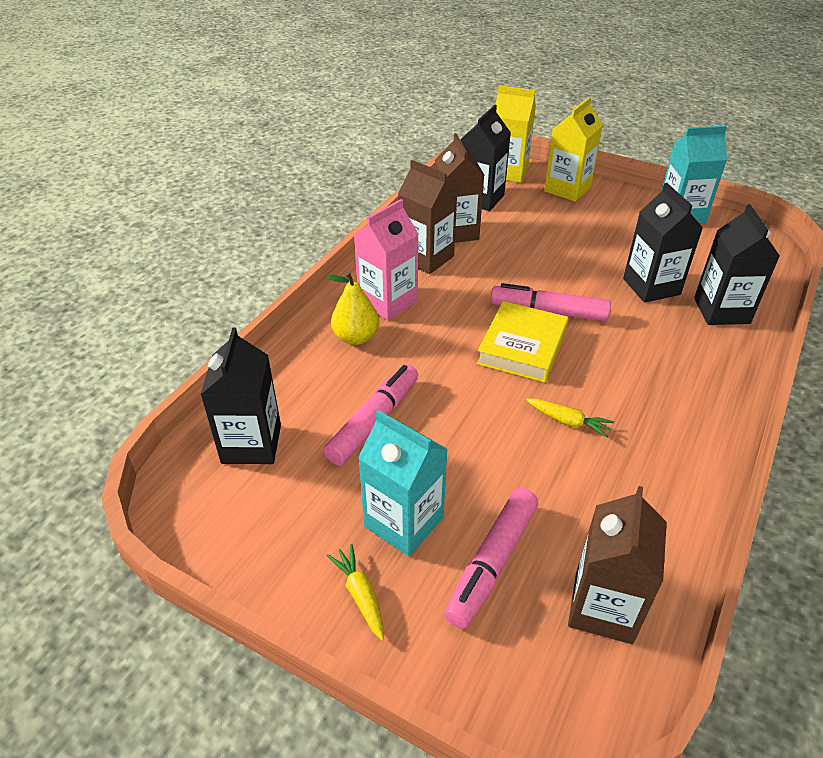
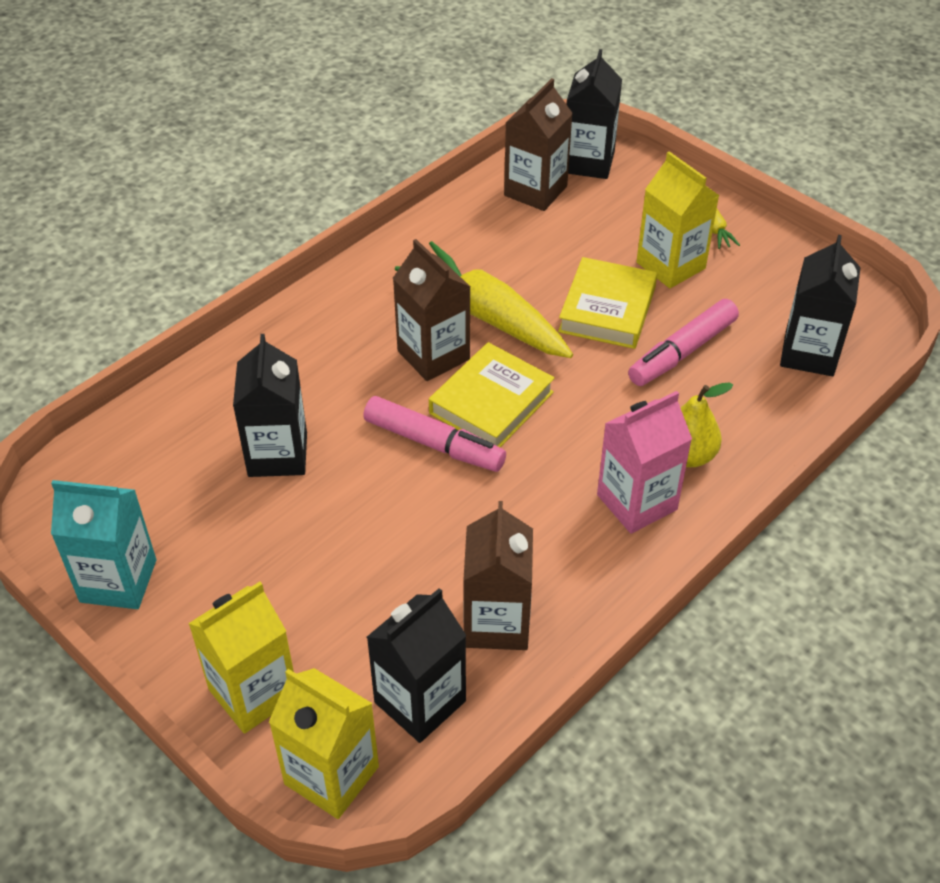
camera: 165 degrees left, 5 degrees up
turquoise carton [358,410,448,556] -> yellow carton [636,151,720,288]
brown carton [398,160,457,274] -> brown carton moved to [393,239,470,381]
pink marker [444,488,538,629] -> none
yellow carrot [526,399,614,438] -> yellow carrot [395,241,573,358], size x2.36
black carton [694,204,780,325] -> black carton moved to [567,49,622,179]
none -> yellow book [558,257,657,349]

